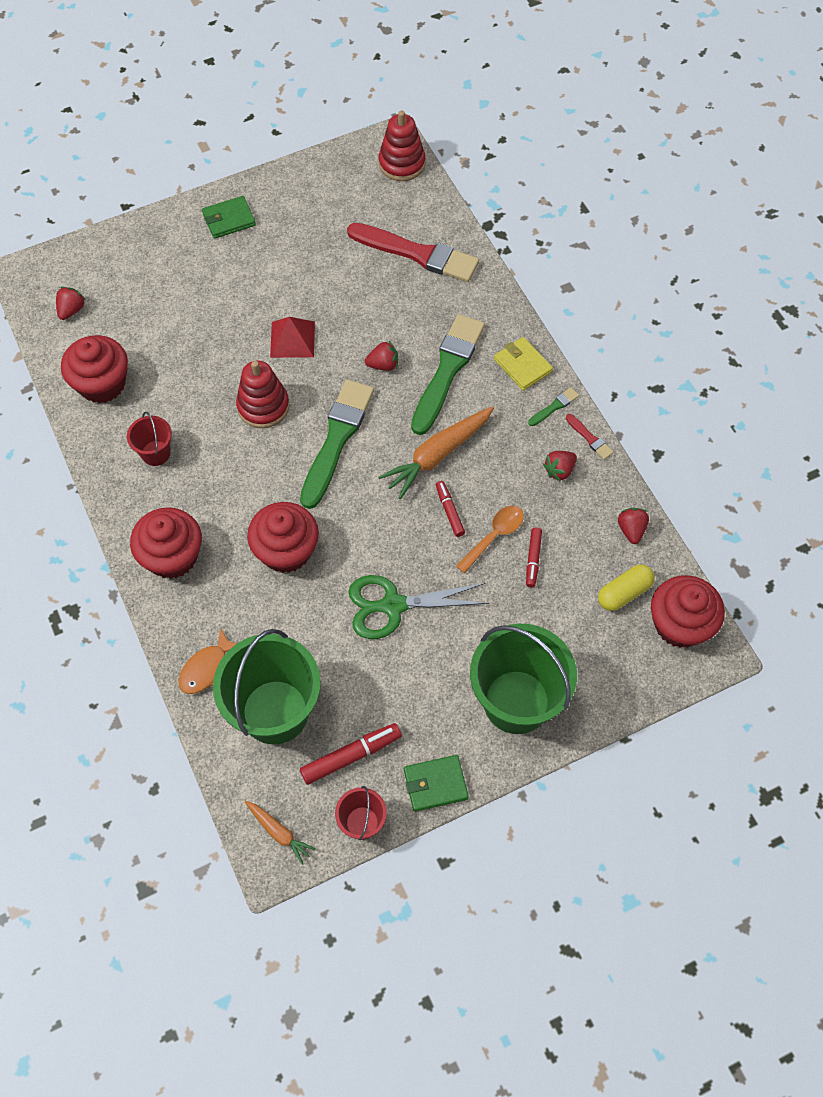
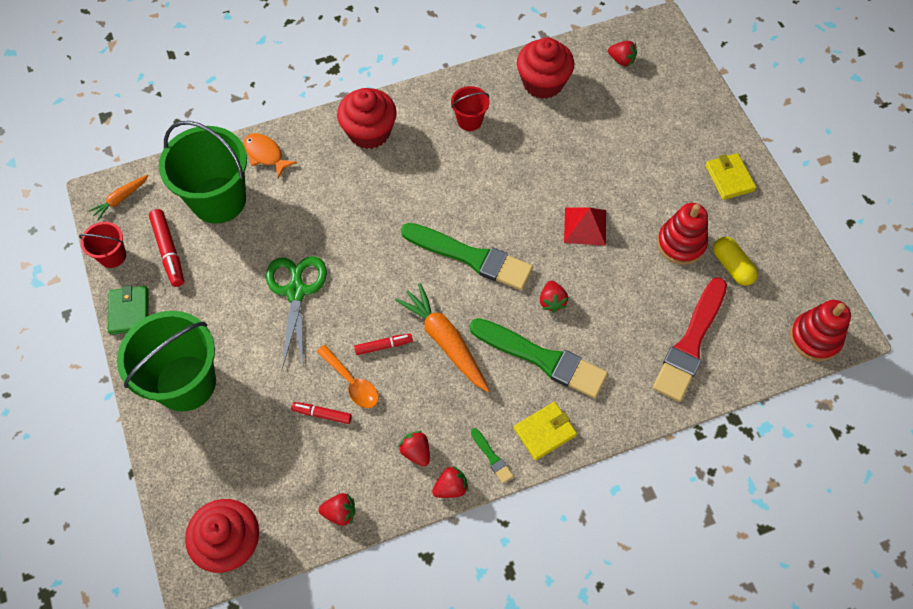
camera: 95 degrees right, 0 degrees up
green wallet [202,196,256,239] -> yellow wallet [705,153,756,200]
red stacking toy [236,360,290,428] -> red stacking toy moved to [657,203,708,265]
red cupcake [247,502,319,573] -> none
red brush [566,414,613,460] -> red strawberry [432,466,469,498]
yellow capsule [598,564,655,611] -> yellow capsule moved to [713,237,758,286]

